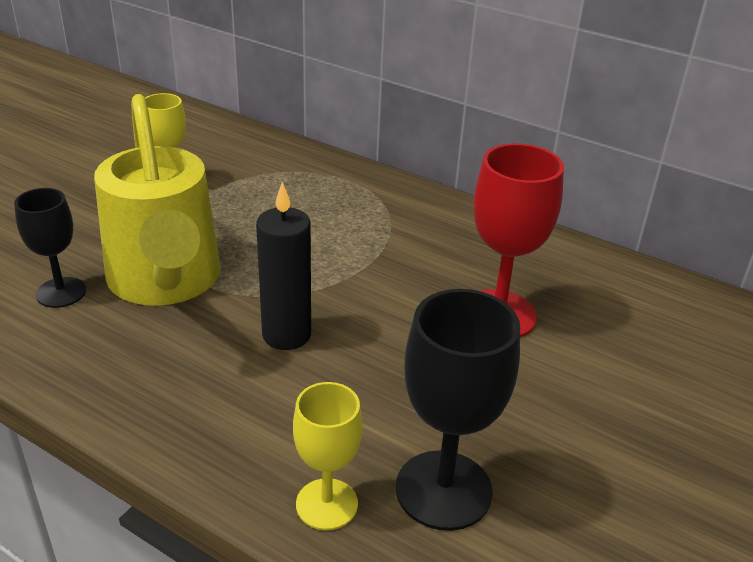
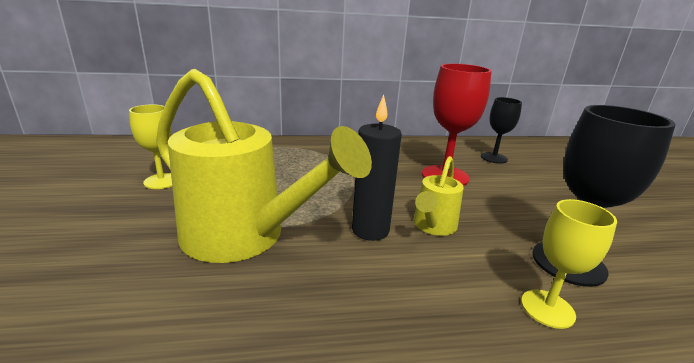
camera: 40 degrees left, 10 degrees down
black goblet [14,188,86,308] -> black goblet moved to [481,97,522,164]
none -> yellow watering can [414,156,464,236]

